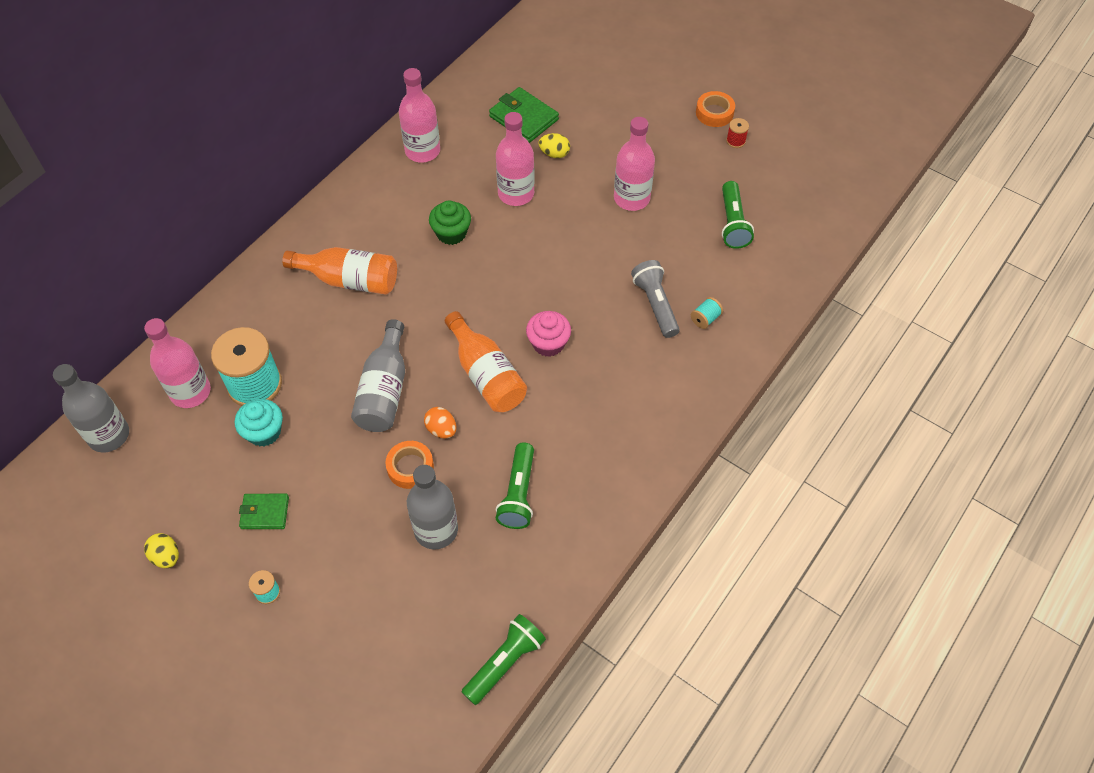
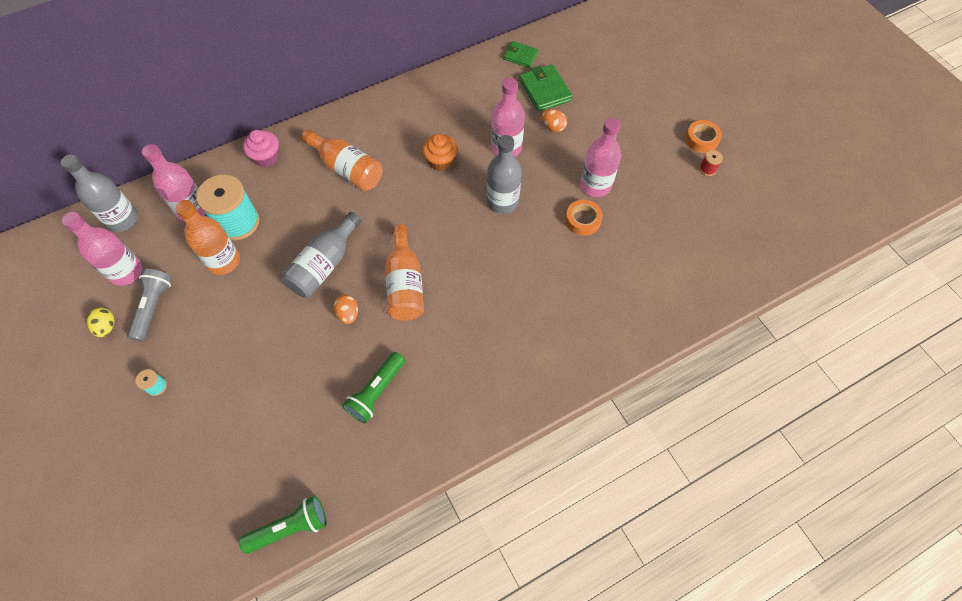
camera: 25 degrees right, 5 degrees up
turquoise cupcake [235,399,283,446] -> orange bottle [175,200,240,275]
green wallet [239,494,289,529] -> green wallet moved to [504,41,539,68]
orange tape [386,441,434,489] -> orange tape moved to [565,200,603,236]
pink bottle [399,68,440,162] -> pink bottle moved to [62,212,143,286]
grey bottle [407,465,458,550] -> grey bottle moved to [487,135,522,214]
green cupcake [429,200,471,245] -> orange cupcake [422,134,458,171]
pink cupcake [526,311,571,357] -> pink cupcake moved to [243,130,279,167]
yellow egg [538,133,570,158] -> orange egg [542,109,567,132]
grey flashlight [631,260,680,338] -> grey flashlight moved to [127,269,172,342]
turquoise spool [691,297,723,329] -> none
green flashlight [722,181,754,249] -> none

